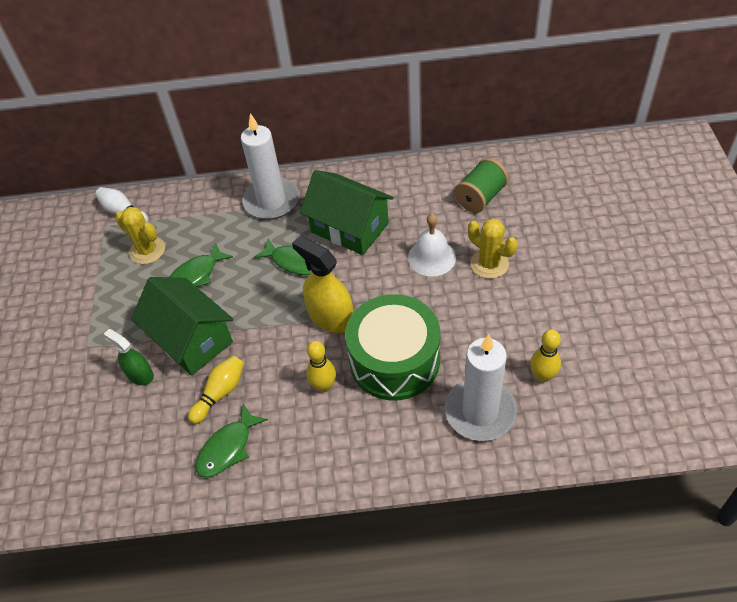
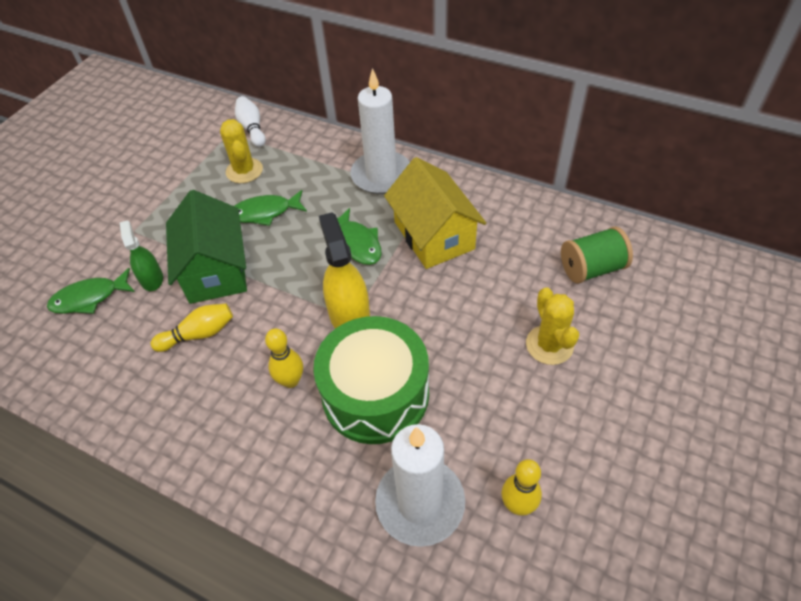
camera: 30 degrees right, 0 degrees up
green fish [196,404,268,478] -> green fish moved to [47,268,135,314]
green house [300,170,394,255] -> yellow house [384,157,486,269]
white bell [408,213,456,276] -> none

